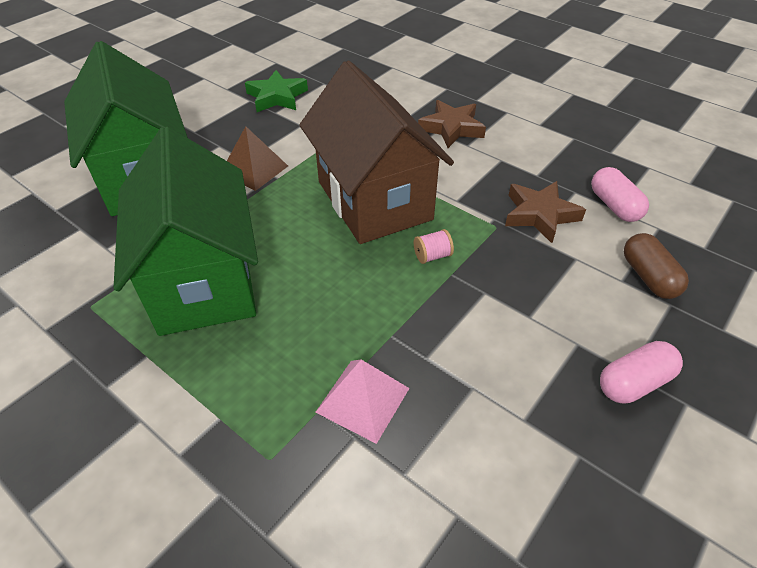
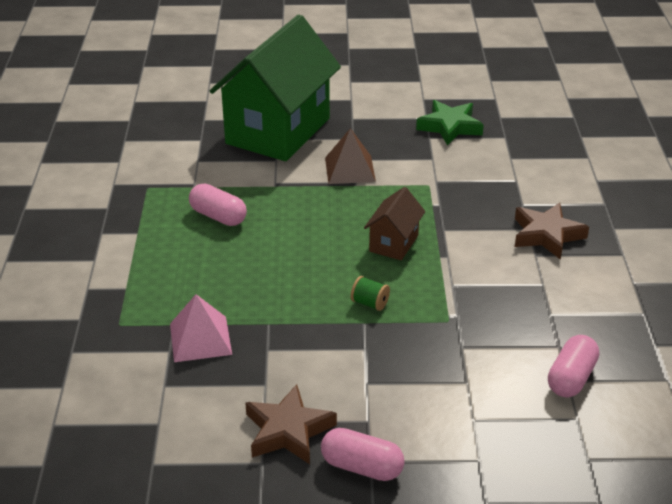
camera: 50 degrees right, 10 degrees down
green house [113,127,258,336] -> pink capsule [189,184,247,226]
brown house [299,60,454,244] -> brown house [364,187,425,261], size x0.44
pink spool [414,229,454,264] -> green spool [351,276,390,311]
brown star [505,181,586,243] -> brown star moved to [245,384,337,464]
brown capsule [624,233,689,299] -> none

